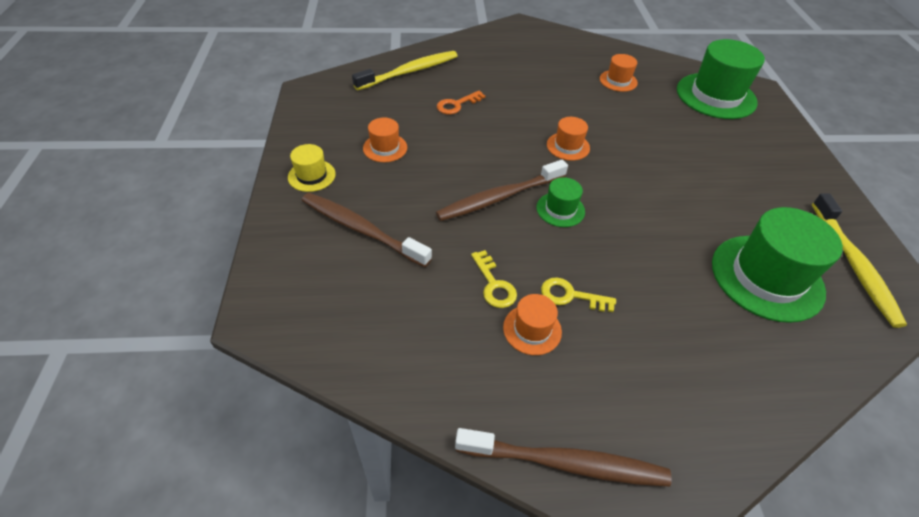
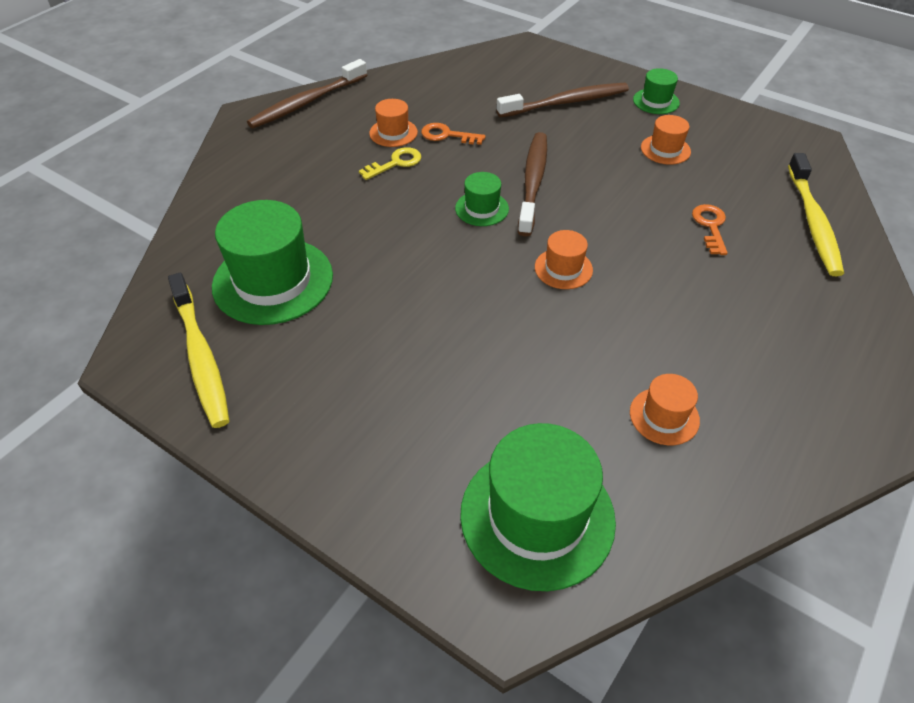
camera: 130 degrees right, 0 degrees up
yellow hat [288,144,336,192] -> green hat [633,68,680,114]
yellow key [471,250,517,308] -> orange key [421,123,486,145]
yellow toothbrush [812,193,907,328] -> yellow toothbrush turned 150 degrees counterclockwise [168,273,229,428]

